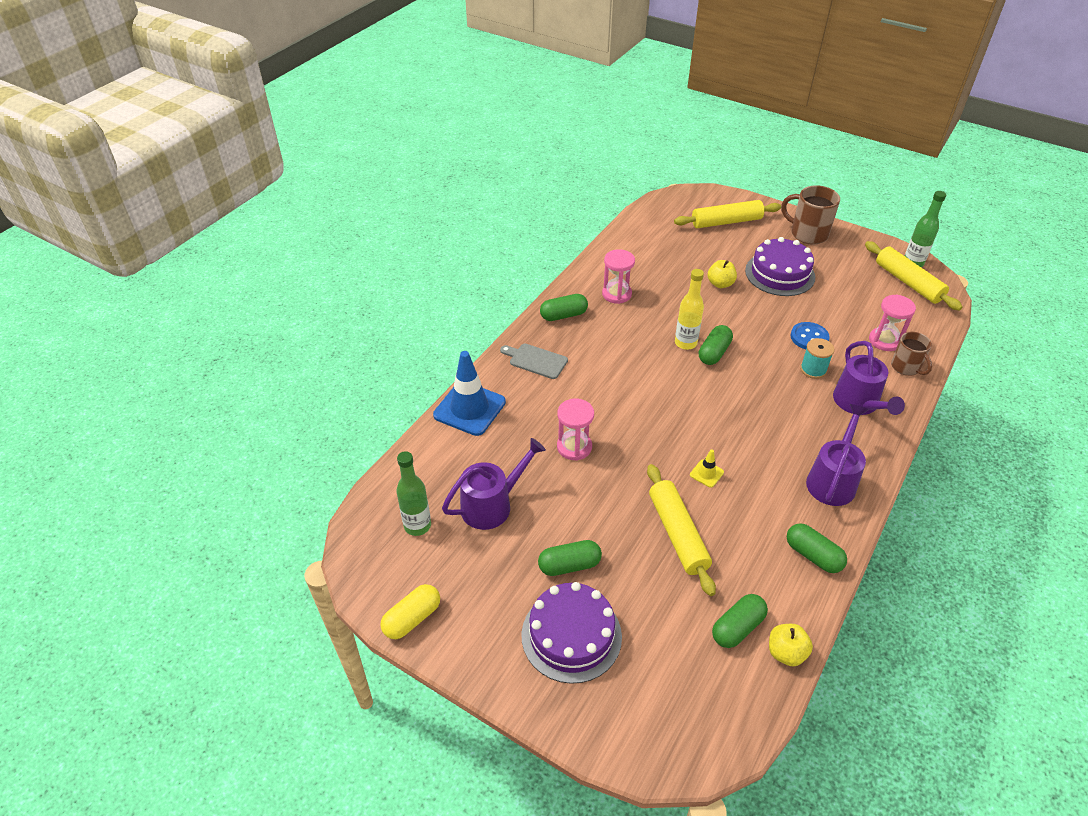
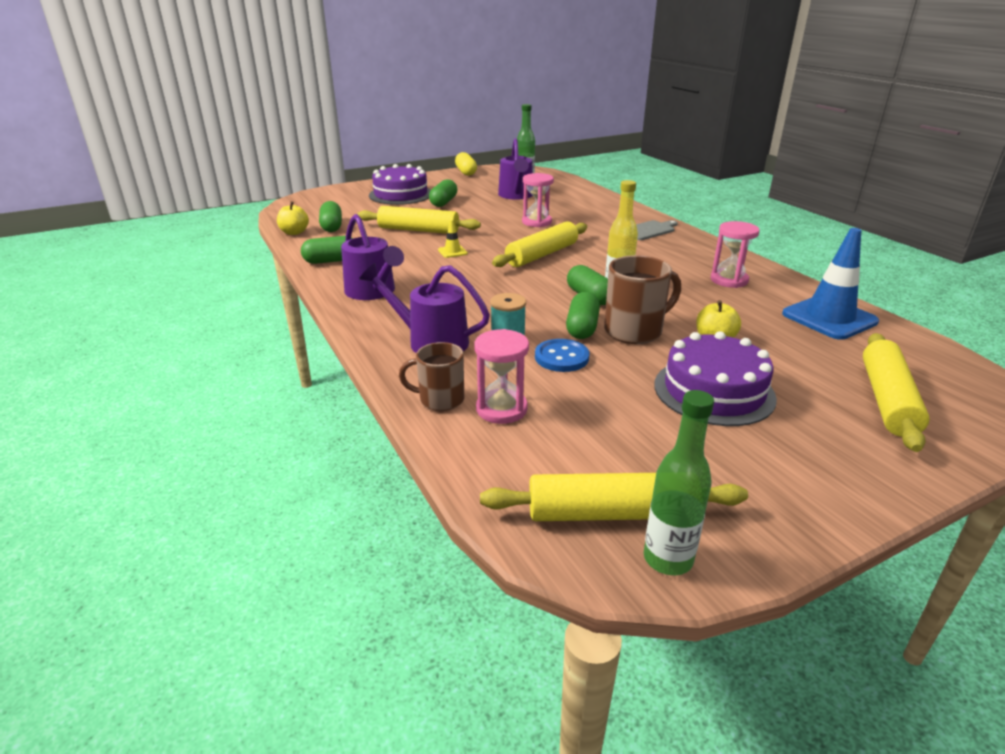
camera: 120 degrees right, 15 degrees down
blue traffic cone [433,351,506,436] -> blue traffic cone moved to [782,228,879,340]
green capsule [540,294,588,321] -> green capsule moved to [566,292,600,339]
brown mug [781,185,840,245] -> brown mug moved to [604,255,681,344]
none -> yellow rolling pin [492,222,587,267]

